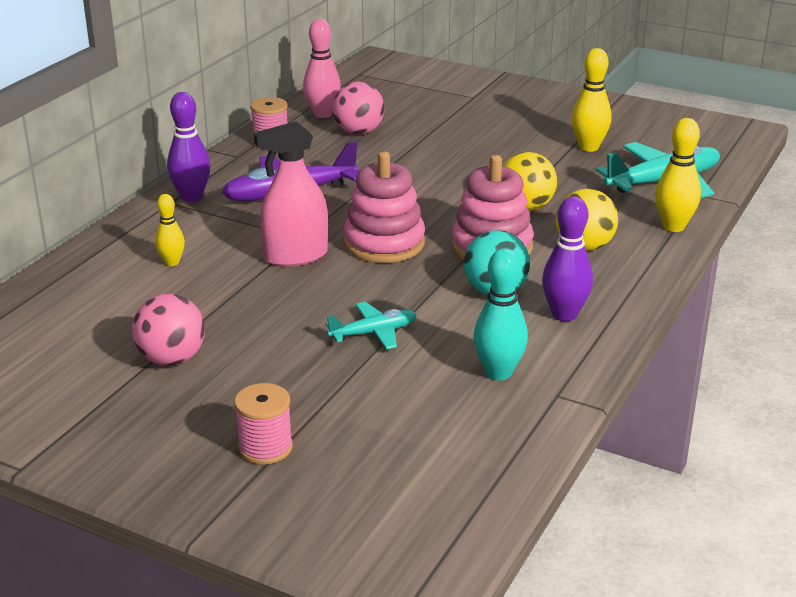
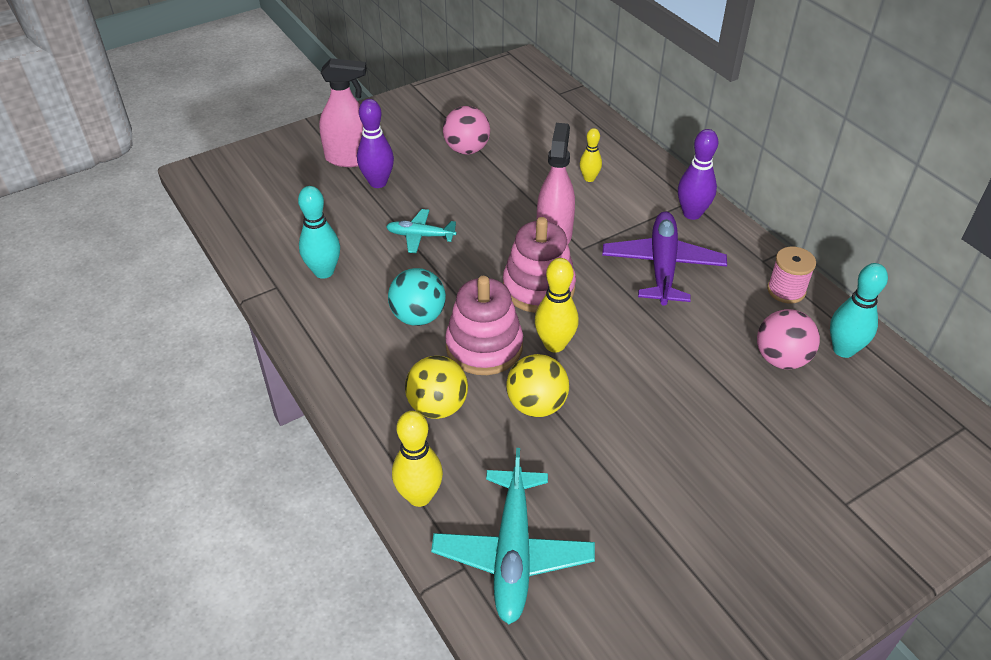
camera: 120 degrees right, 15 degrees up
pink spool [234,383,293,465] -> pink spray bottle [319,58,367,167]
pink bowling pin [303,19,341,118] -> turquoise bowling pin [830,263,888,358]
turquoise plane [326,302,417,349] -> turquoise plane turned 90 degrees clockwise [386,209,457,253]
purple bowling pin [542,196,593,322] -> purple bowling pin moved to [357,99,394,188]
yellow bowling pin [571,48,612,152] -> yellow bowling pin moved to [535,258,579,352]

